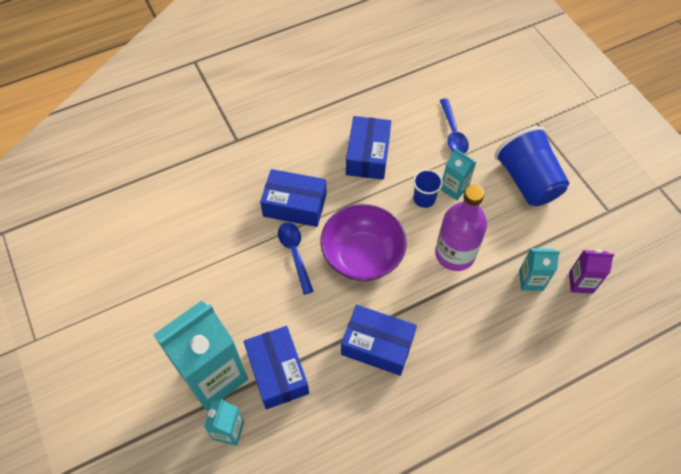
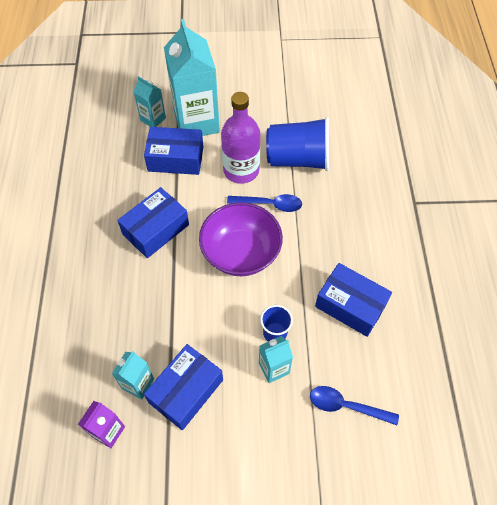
camera: 115 degrees right, 0 degrees up
blue box [260,169,327,227] -> blue box moved to [144,344,223,430]
purple bottle [435,185,487,271] -> purple bottle moved to [221,92,260,184]
blue cup [495,126,569,206] -> blue cup moved to [266,117,329,171]

